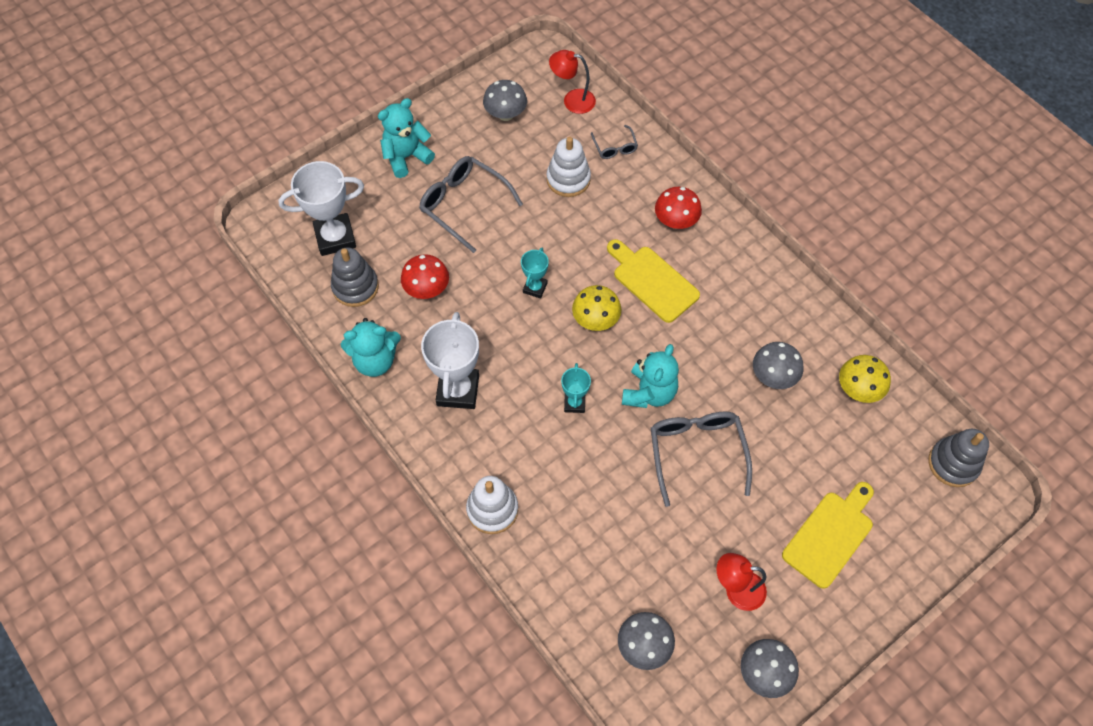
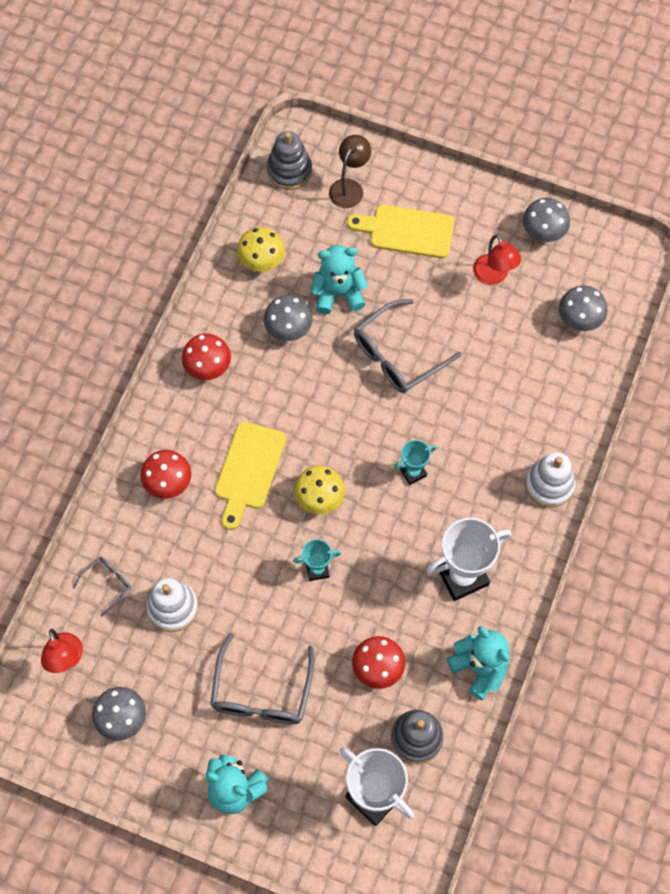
camera: 120 degrees left, 5 degrees up
turquoise teddy bear [622,344,679,408] -> turquoise teddy bear moved to [311,245,368,314]
none -> red mushroom [182,333,231,380]
none -> brown lamp [329,135,371,208]

